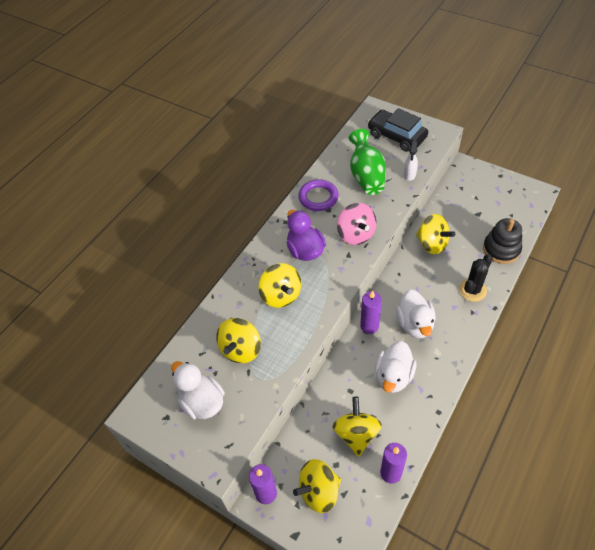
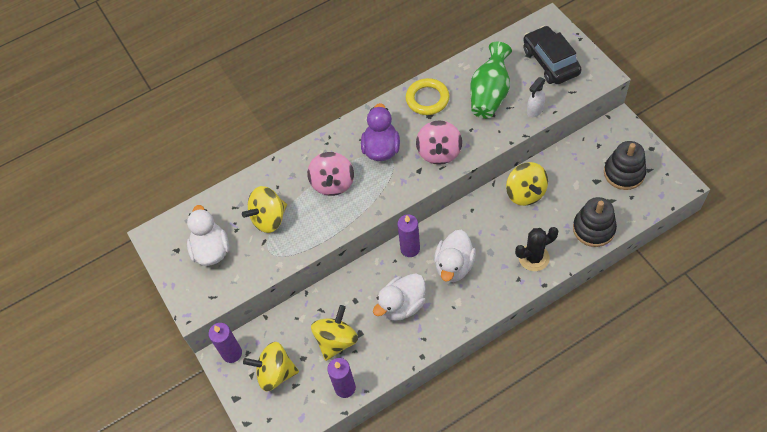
camera: 30 degrees right, 5 degrees up
yellow spinning top [258,263,301,308] -> pink spinning top [307,152,354,196]
purple ring [298,179,338,211] -> yellow ring [406,78,450,115]
none -> black stacking toy [604,141,647,190]

